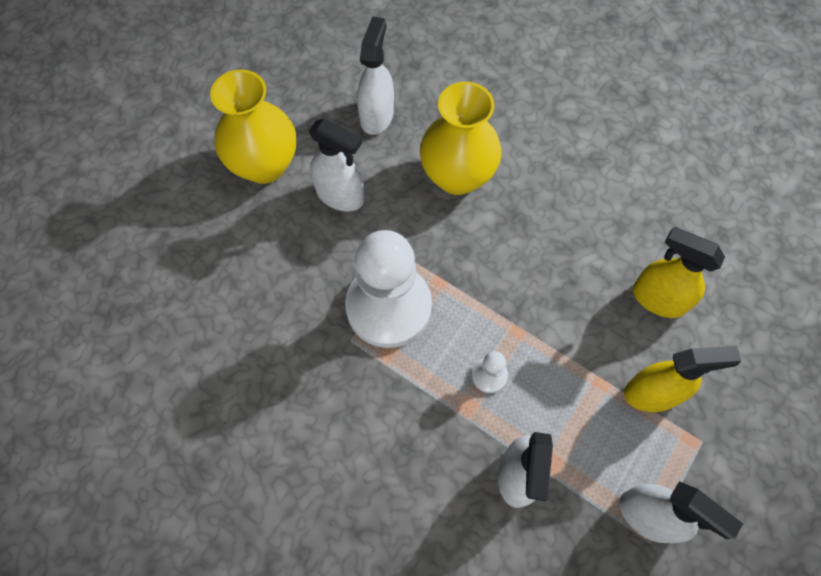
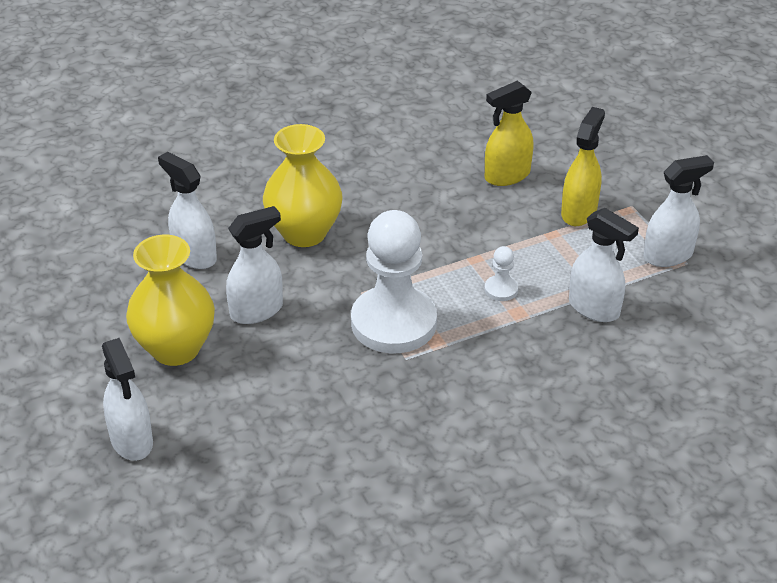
camera: 60 degrees left, 25 degrees down
none -> white spray bottle [102,338,153,461]

